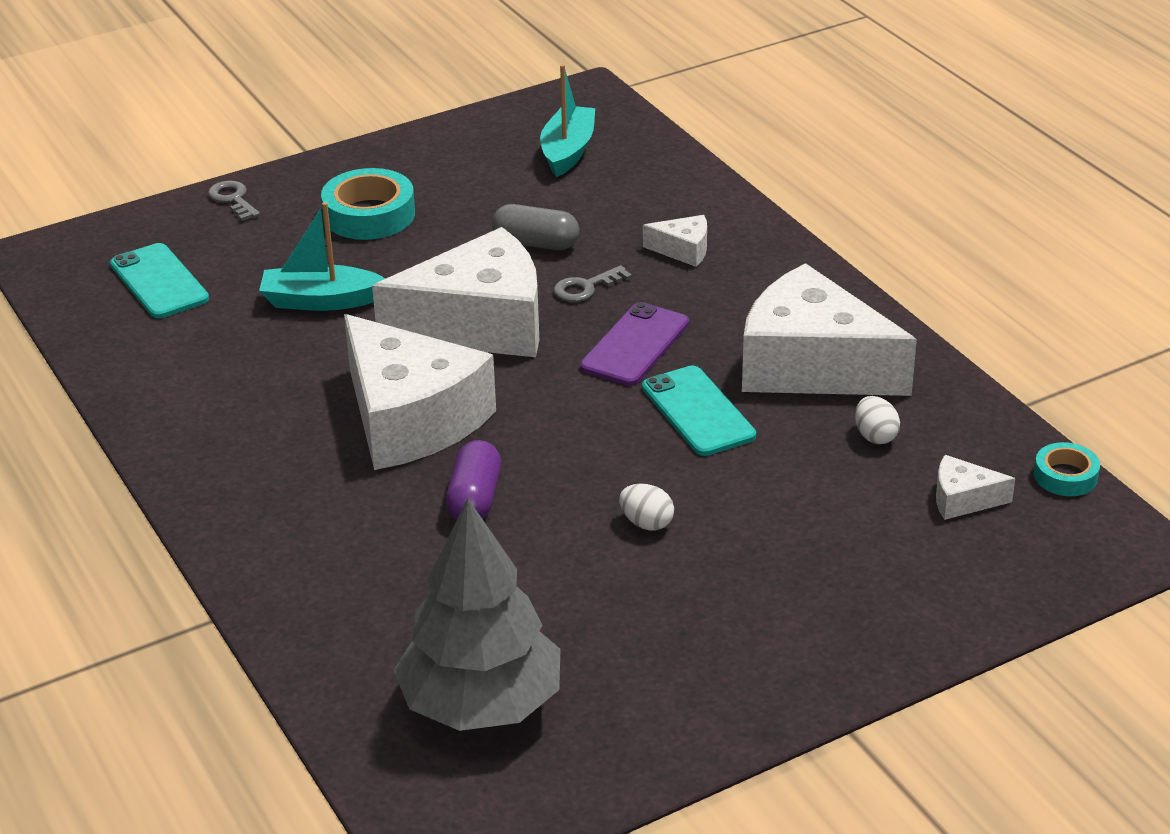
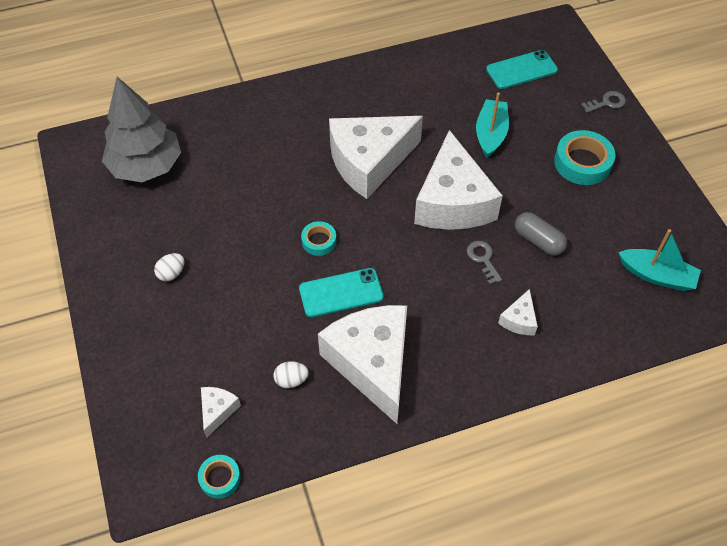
camera: 100 degrees right, 20 degrees up
purple capsule [446,440,501,520] -> none
grey capsule [492,204,579,250] -> grey capsule turned 75 degrees counterclockwise [515,212,567,256]
purple phone [580,302,689,386] -> none
white egg [619,484,674,531] -> white egg moved to [154,253,184,281]
white cheese [742,263,917,396] -> white cheese turned 60 degrees counterclockwise [318,305,407,424]
none -> turquoise tape [301,221,336,256]

